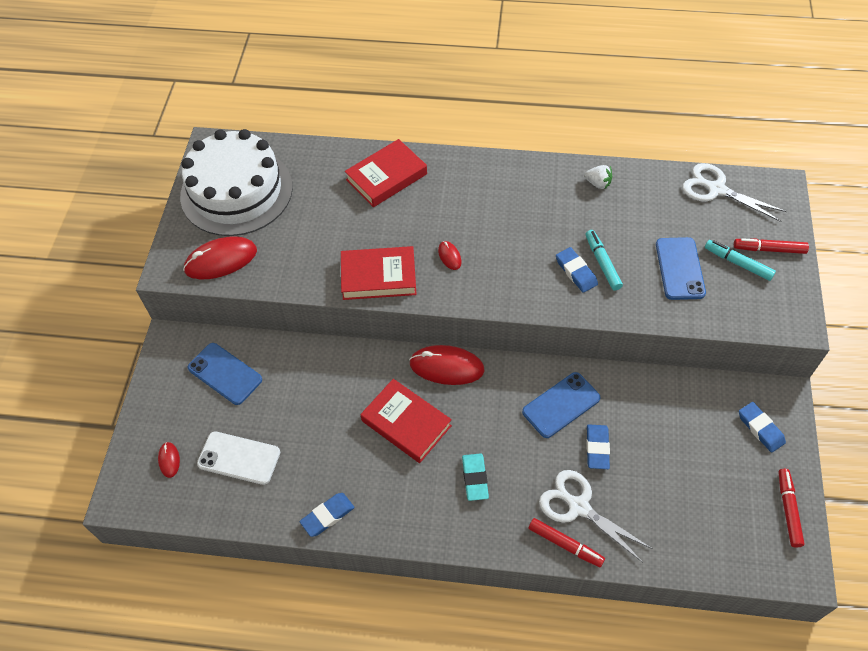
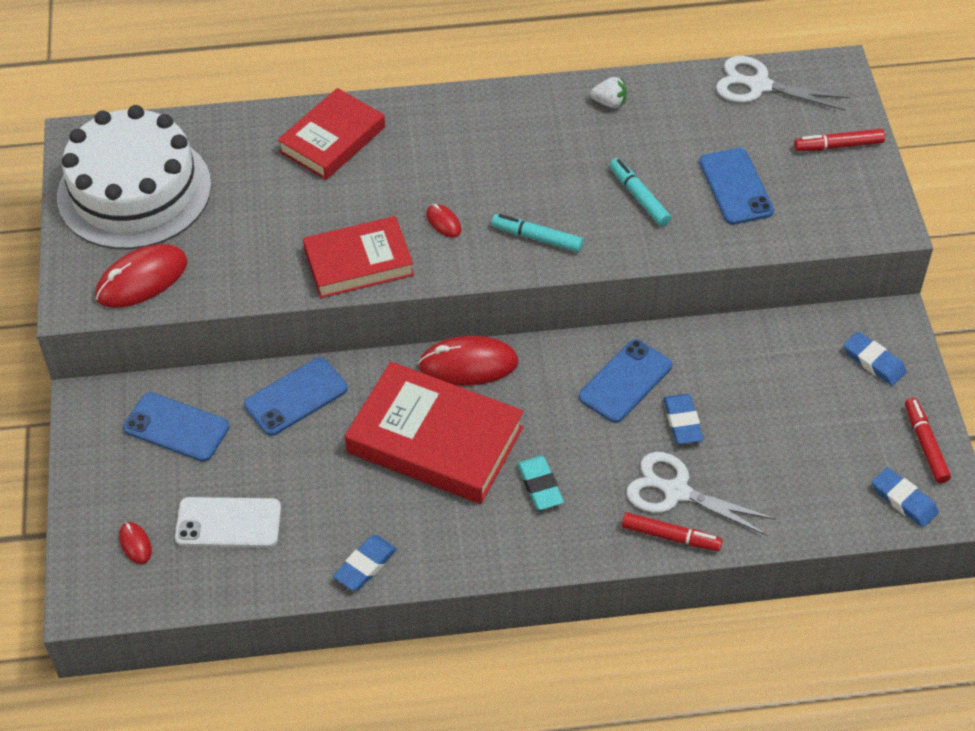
camera: 15 degrees left, 5 degrees down
red book [360,379,452,463] -> red book [345,362,524,504], size x1.50
blue eraser [556,247,598,293] -> blue eraser moved to [872,467,939,528]
turquoise marker [705,240,776,281] -> turquoise marker moved to [492,214,583,252]
none -> blue phone [244,357,348,436]

